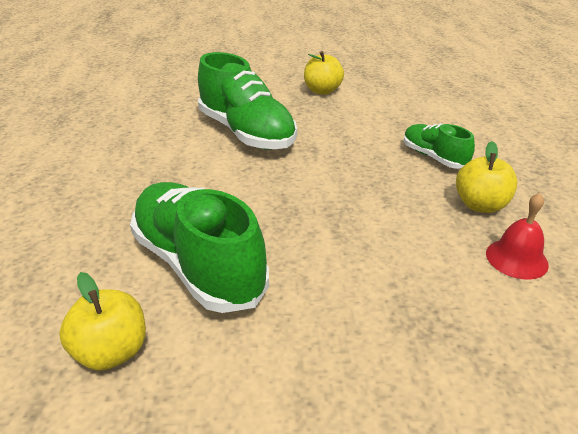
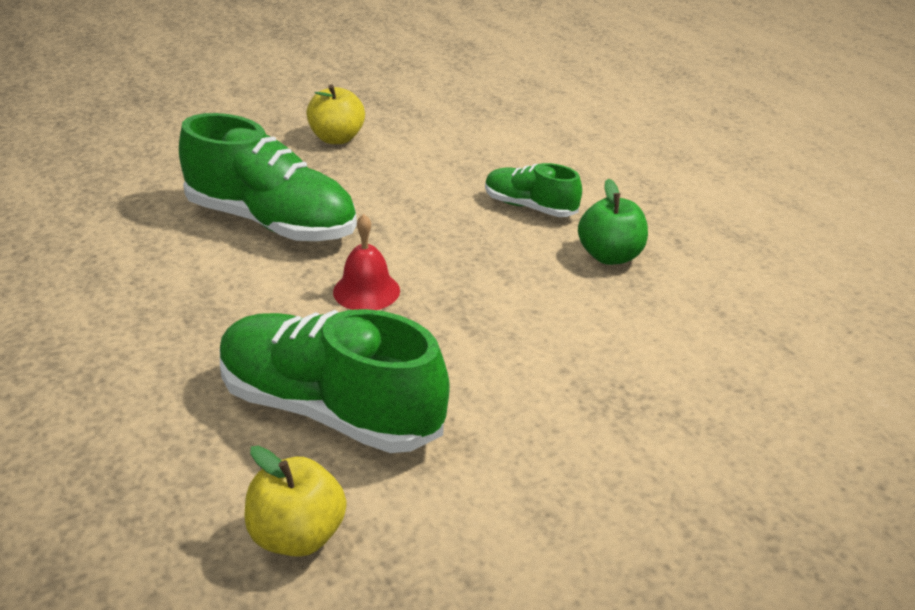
camera: 25 degrees left, 0 degrees up
yellow apple [456,141,517,213] -> green apple [578,178,648,265]
red bell [486,193,549,280] -> red bell moved to [333,214,400,310]

